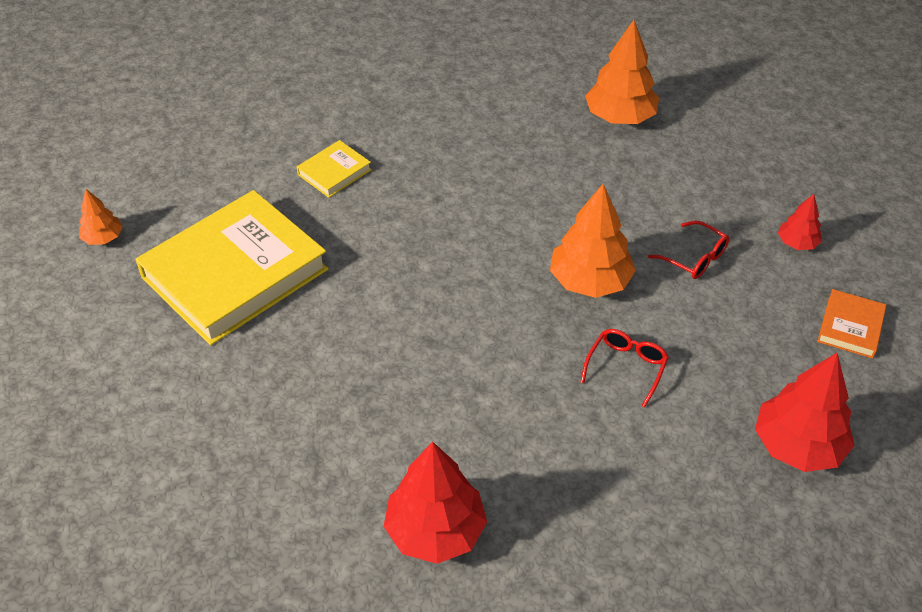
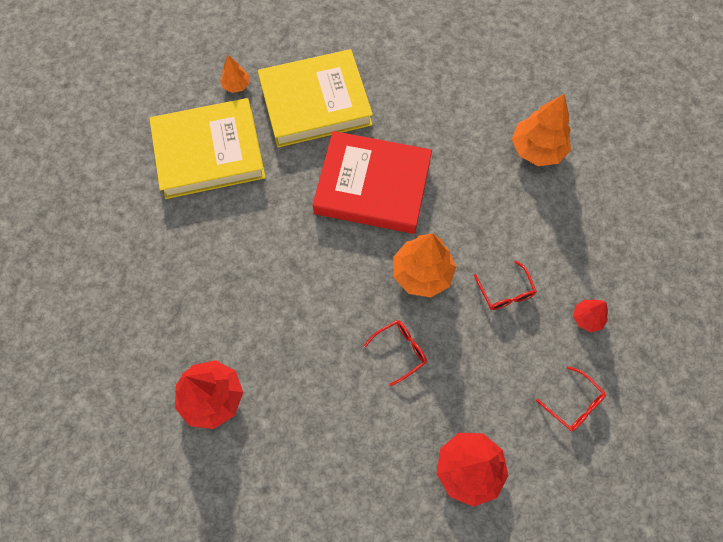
camera: 30 degrees right, 20 degrees up
orange tree [79,189,123,245] -> orange tree moved to [220,55,249,93]
yellow book [297,140,371,198] -> yellow book [258,49,373,147], size x2.32
orange book [817,289,887,358] -> red glasses [536,366,606,431]
none -> red book [313,131,432,234]

